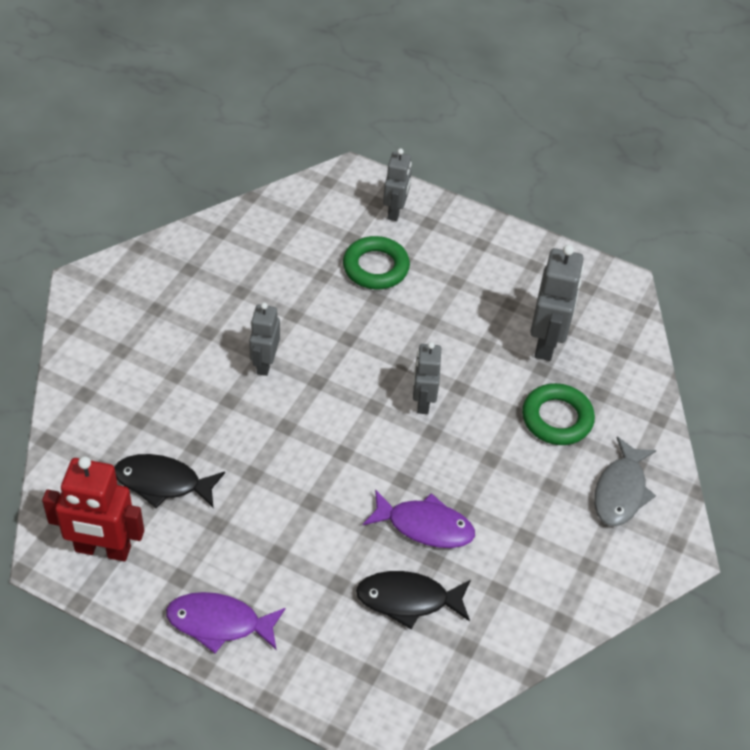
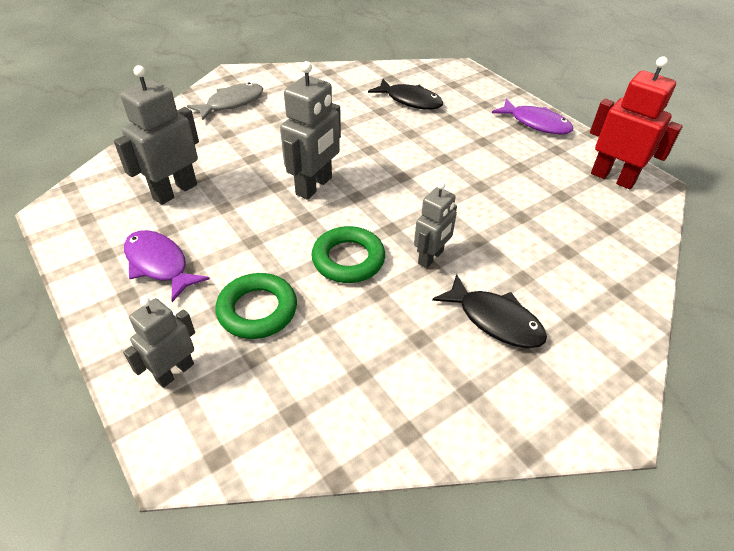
camera: 150 degrees left, 5 degrees down
black fish [114,454,225,508] -> black fish moved to [432,274,547,348]
purple fish [363,489,475,548] -> purple fish moved to [124,230,210,302]
grey robot [413,342,441,414] -> grey robot [280,61,341,200], size x1.57
green ring [522,383,595,445] -> green ring moved to [311,226,385,283]

